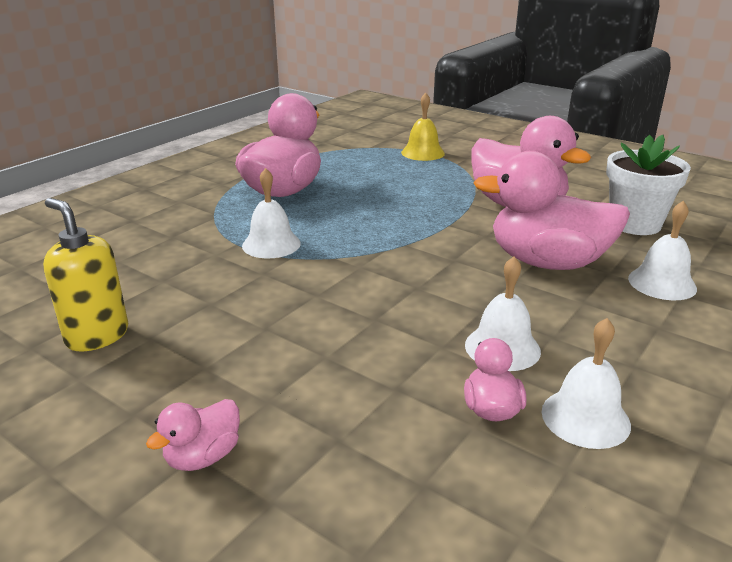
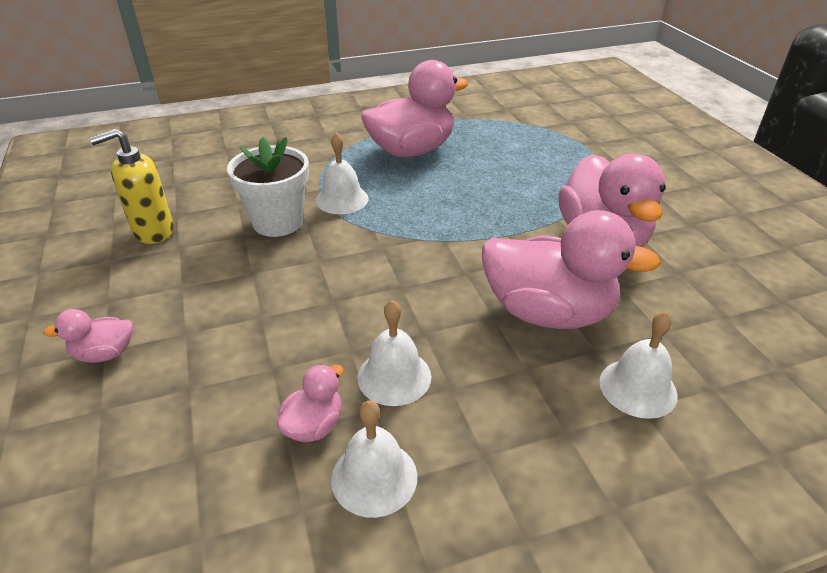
camera: 35 degrees right, 10 degrees up
yellow soap dispenser [43,198,128,351] -> yellow soap dispenser turned 105 degrees counterclockwise [89,129,174,244]
yellow bell [401,93,445,161] -> none
pink duck [473,151,630,270] -> pink duck turned 150 degrees clockwise [482,210,661,329]
white flower pot [606,134,691,235] -> white flower pot moved to [227,137,309,237]

